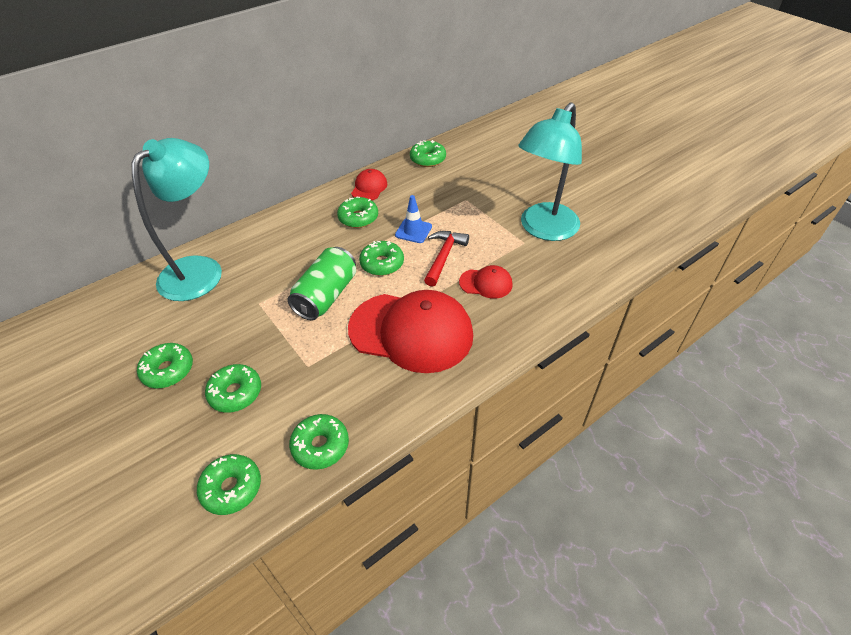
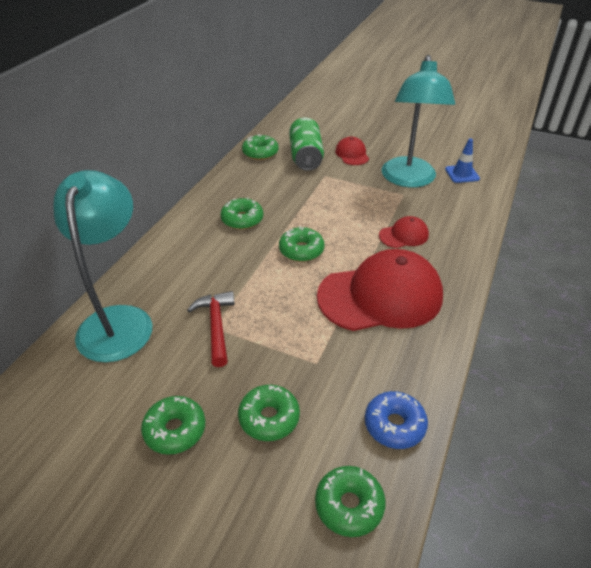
camera: 30 degrees left, 5 degrees down
green can [288,247,356,320] -> green can moved to [289,118,324,171]
green donut [289,414,349,470] -> blue donut [365,391,428,449]
red cap [351,169,387,200] -> red cap moved to [335,136,369,165]
blue traffic cone [395,195,432,243] -> blue traffic cone moved to [445,138,480,183]
red hammer [424,231,469,287] -> red hammer moved to [187,291,235,367]

